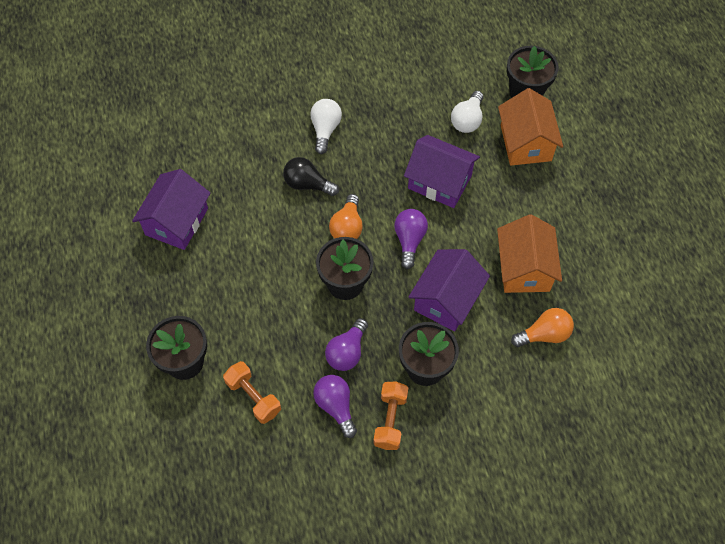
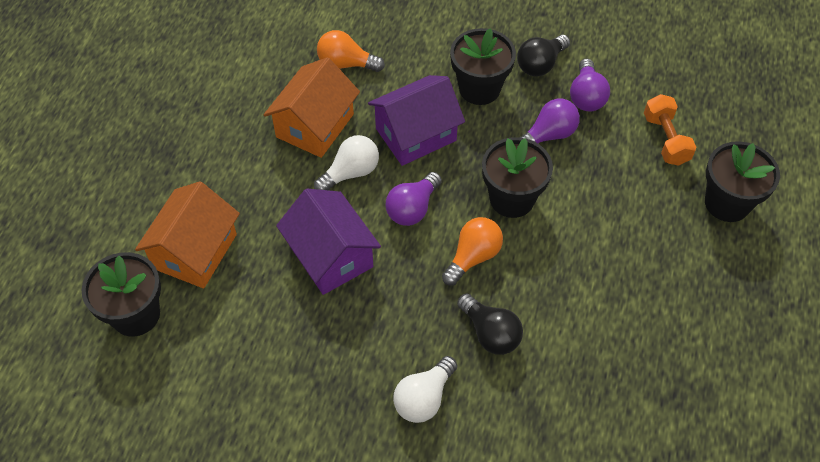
camera: 150 degrees left, 5 degrees down
purple house [132,169,210,250] -> none
orange dumbbell [374,381,408,450] -> black light bulb [517,35,570,76]
white light bulb [451,91,483,133] -> white light bulb moved to [314,135,379,190]

